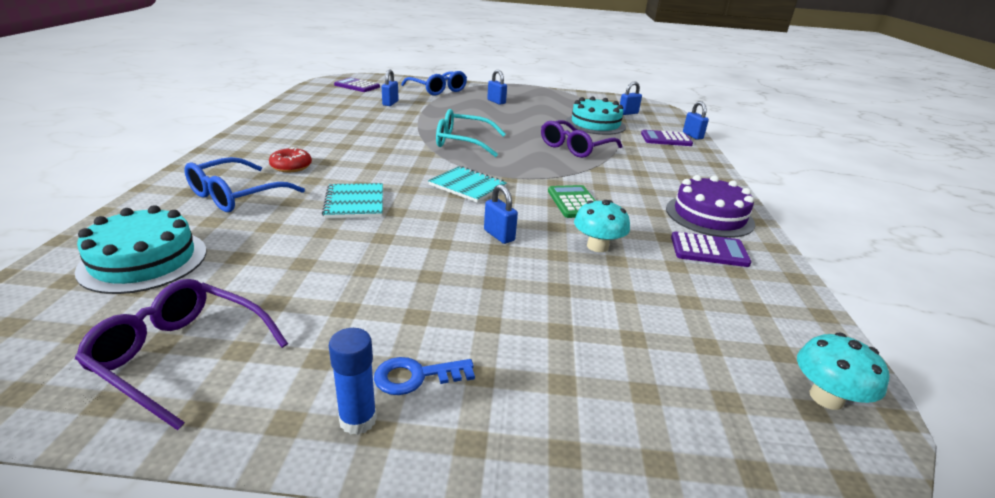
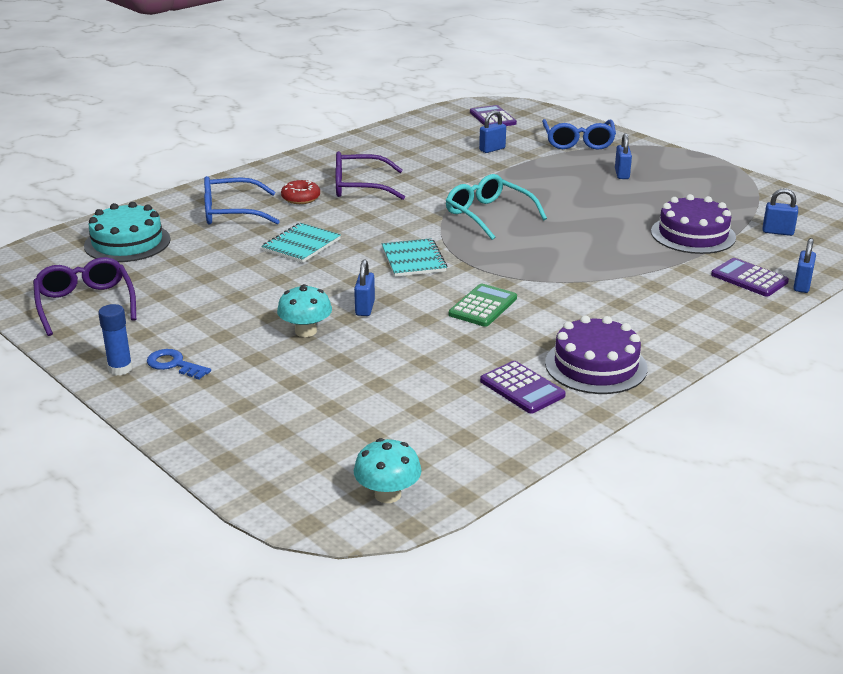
camera: 45 degrees right, 0 degrees up
purple glasses [541,120,622,158] -> purple glasses moved to [335,151,405,200]
turquoise cake [566,96,626,135] -> purple cake [651,194,736,254]
turquoise mushroom [574,200,630,252] -> turquoise mushroom moved to [277,284,332,337]

